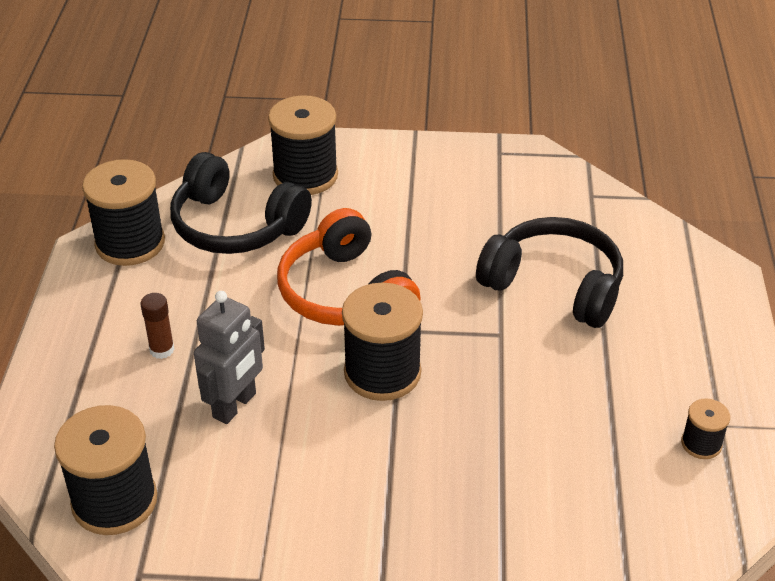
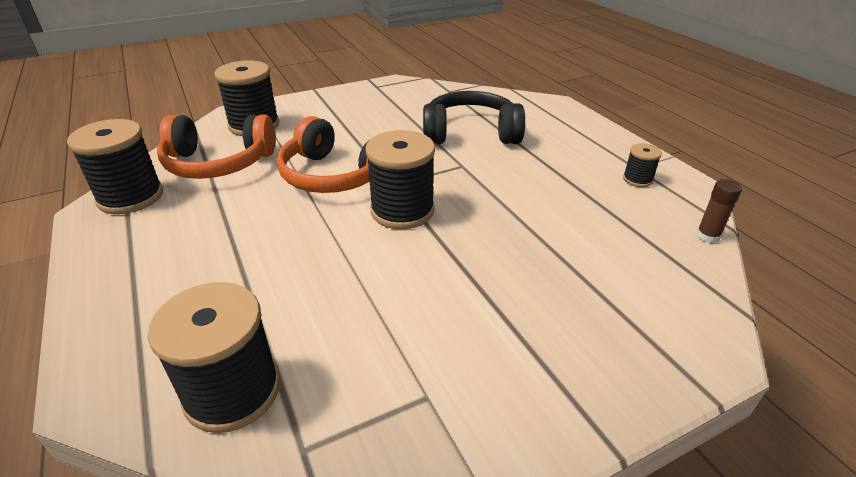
camera: 30 degrees left, 5 degrees down
brown glue stick [140,293,175,359] -> brown glue stick moved to [696,179,742,243]
black headphones [170,152,312,254] -> orange headphones [157,115,276,179]
grey robot [194,291,265,424] -> none

